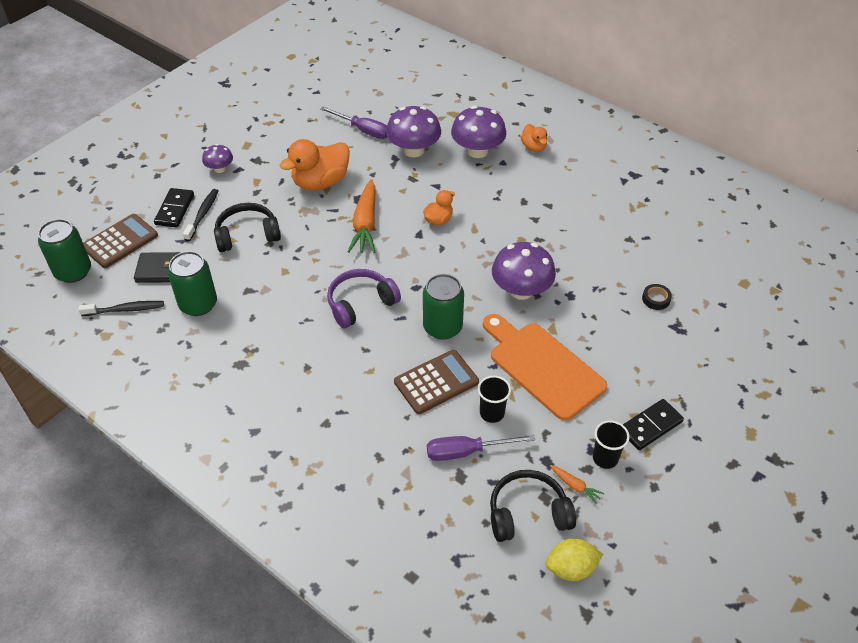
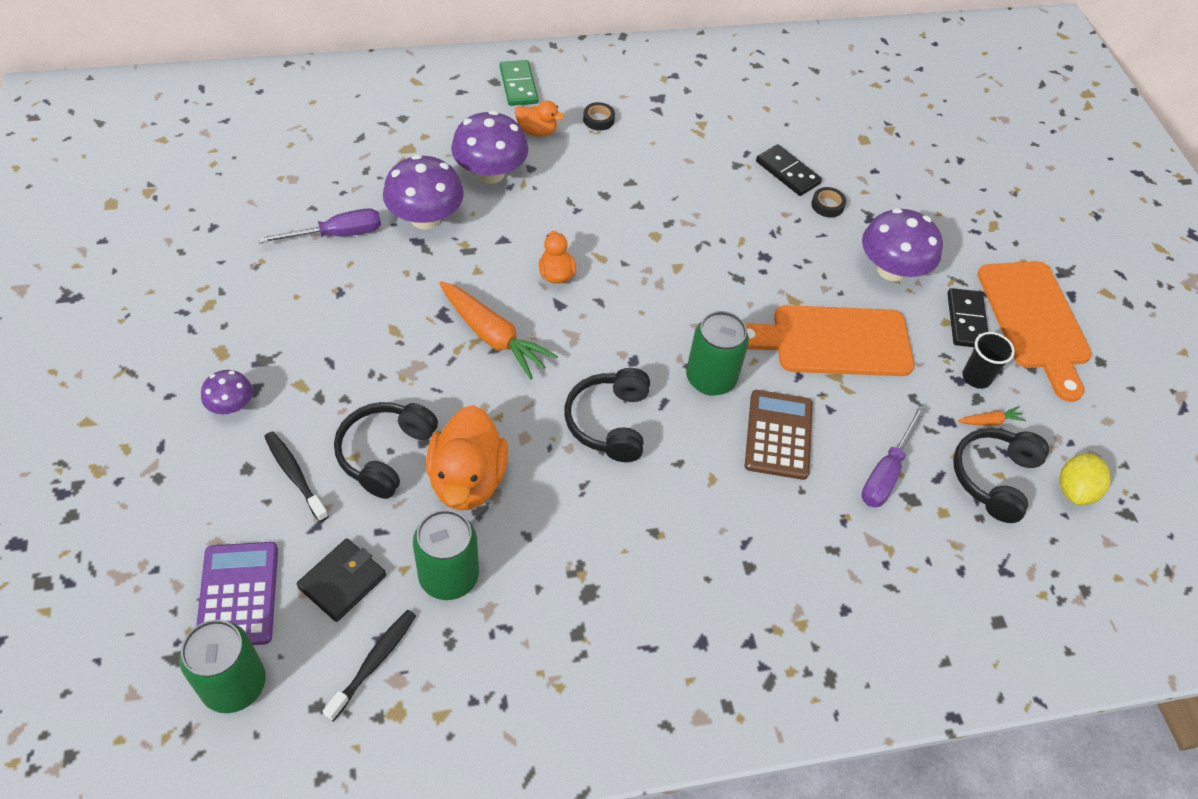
camera: 55 degrees left, 5 degrees up
brown calculator [83,214,158,268] -> purple calculator [196,542,278,645]
black domino [154,188,194,227] -> black domino moved to [756,144,822,196]
orange duck [280,139,350,190] -> orange duck moved to [426,405,508,510]
purple headphones [327,269,401,328] -> black headphones [564,368,650,462]
black cup [478,376,511,423] -> none
purple mushroom [492,242,556,300] -> purple mushroom moved to [862,208,943,282]
none -> green domino [500,60,538,106]
none -> black tape [583,102,615,131]
none -> orange cutting board [977,261,1092,402]

